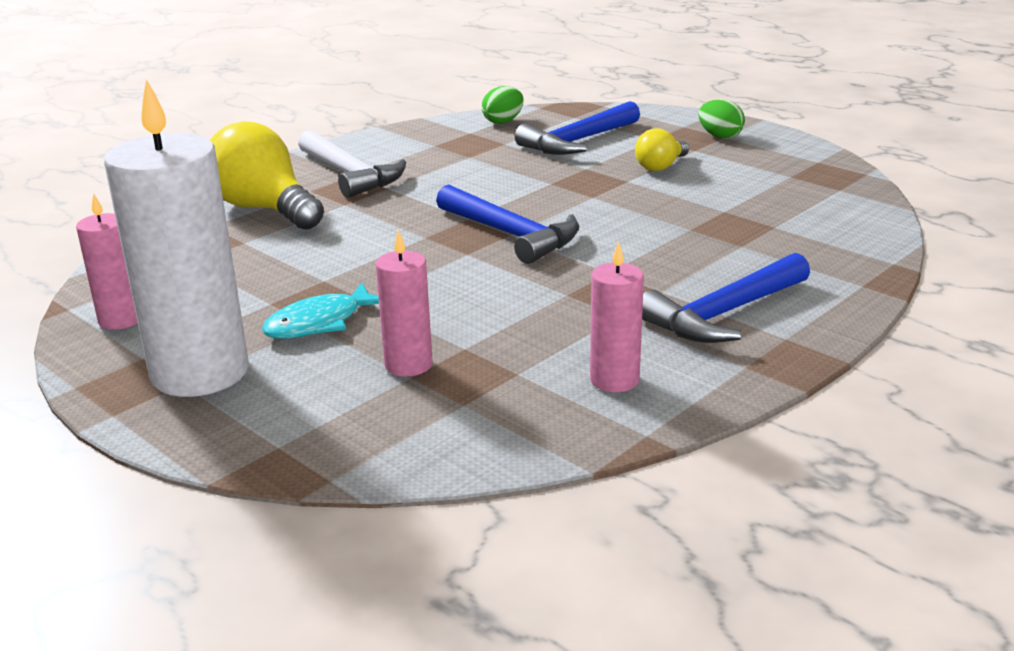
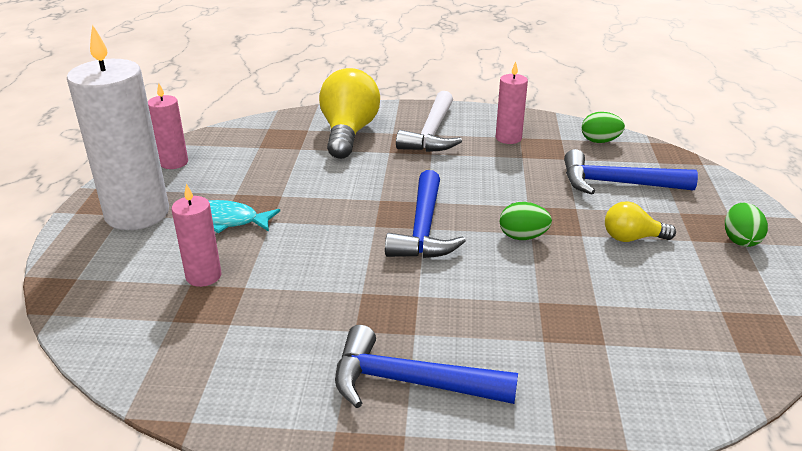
camera: 50 degrees right, 5 degrees up
pink candle [590,241,644,392] -> pink candle moved to [496,61,528,144]
none -> green egg [500,202,552,240]

